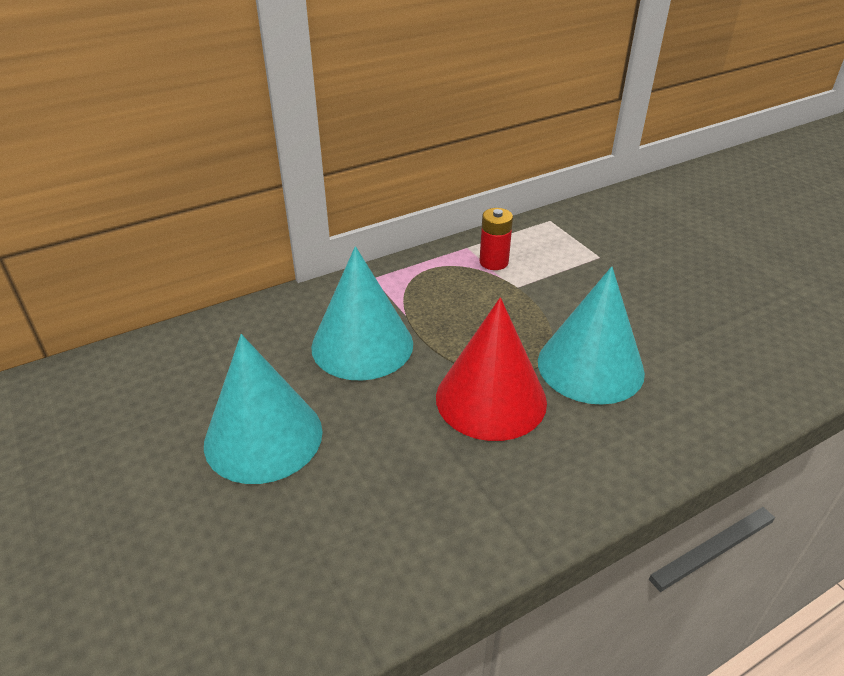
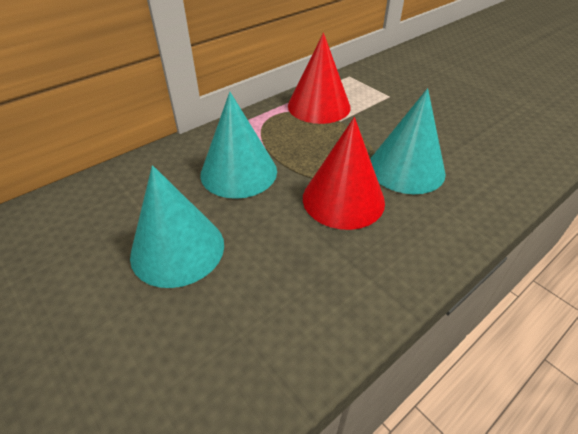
camera: 10 degrees left, 5 degrees up
red battery [479,208,513,270] -> red cone [288,33,350,124]

